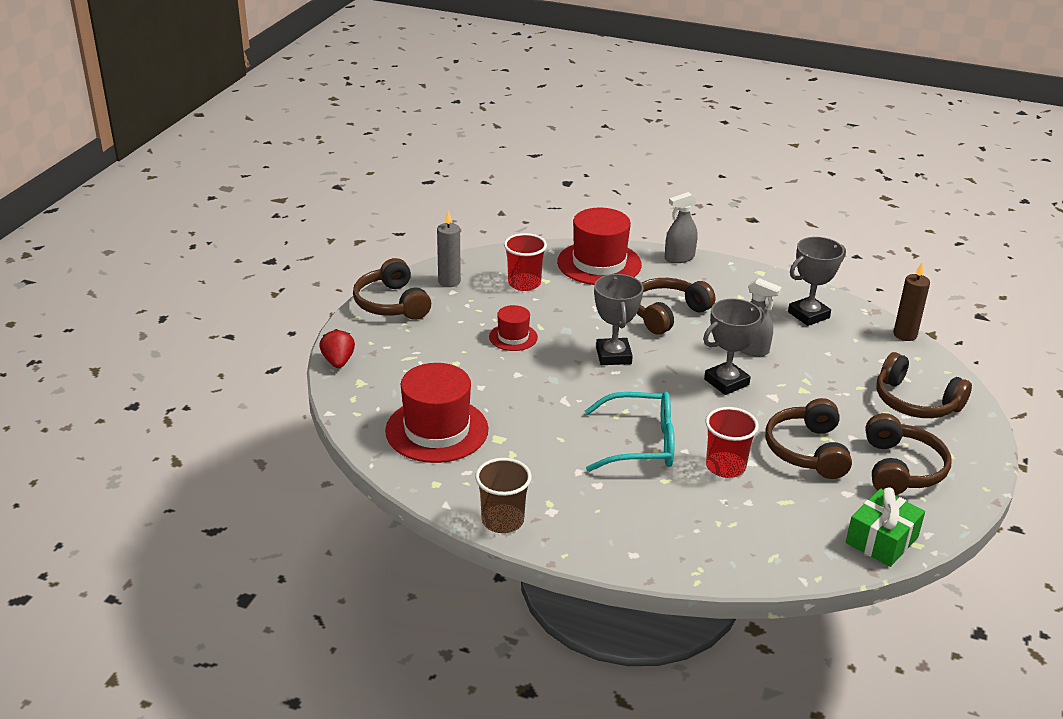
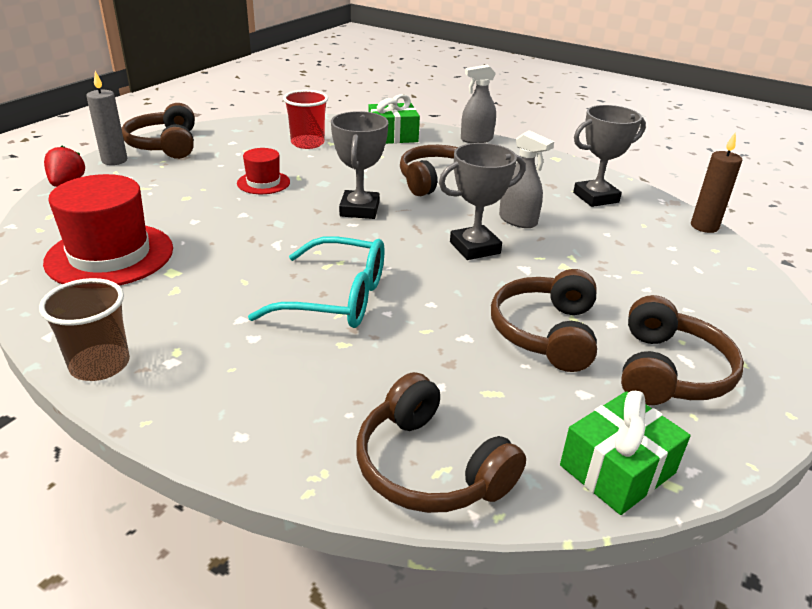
camera: 10 degrees right, 0 degrees up
grey candle [437,211,461,287] -> grey candle moved to [86,71,127,165]
red hat [557,207,642,285] -> green gift [368,94,420,144]
red cup [705,407,759,478] -> none
brown headphones [876,352,972,418] -> brown headphones moved to [356,372,526,513]

